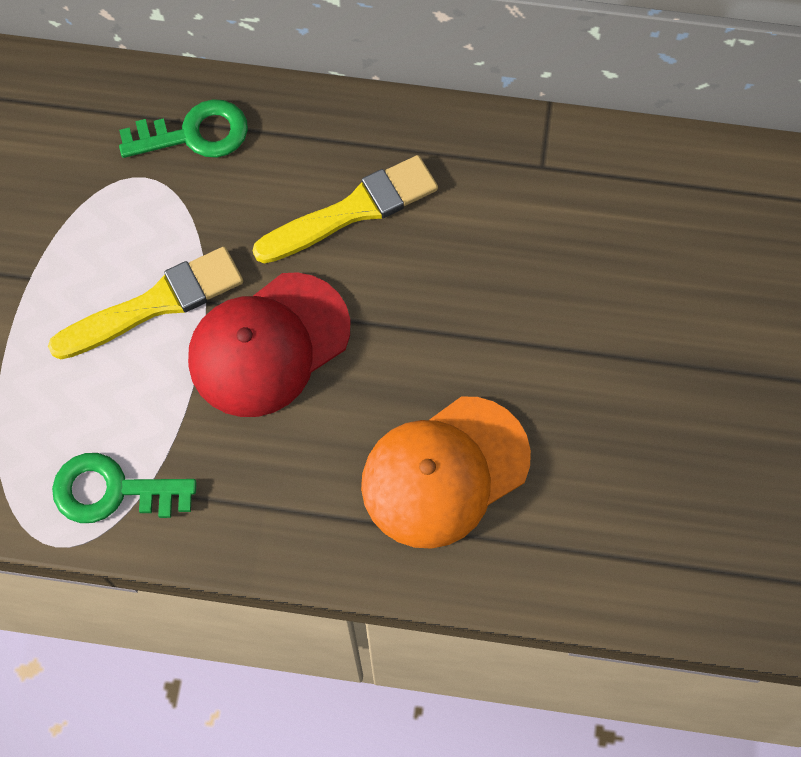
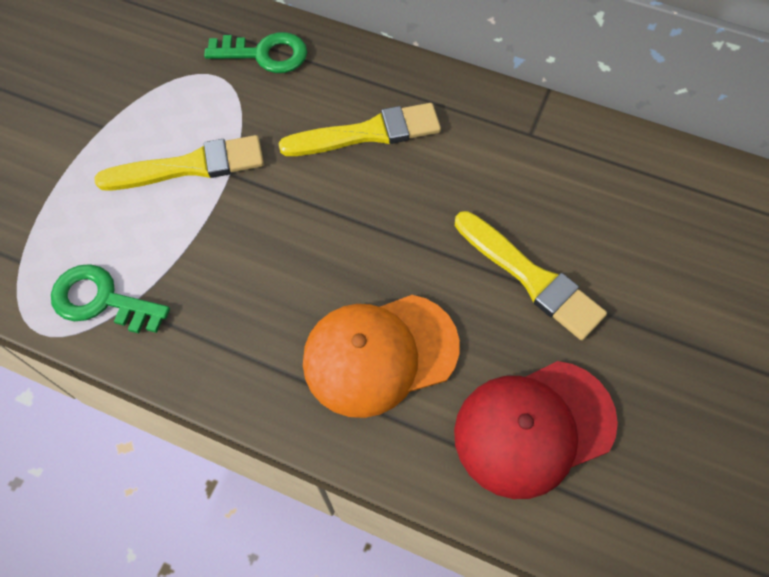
camera: 15 degrees right, 5 degrees down
red cap [188,272,350,417] -> red cap moved to [454,361,618,499]
none -> yellow brush [455,211,607,340]

